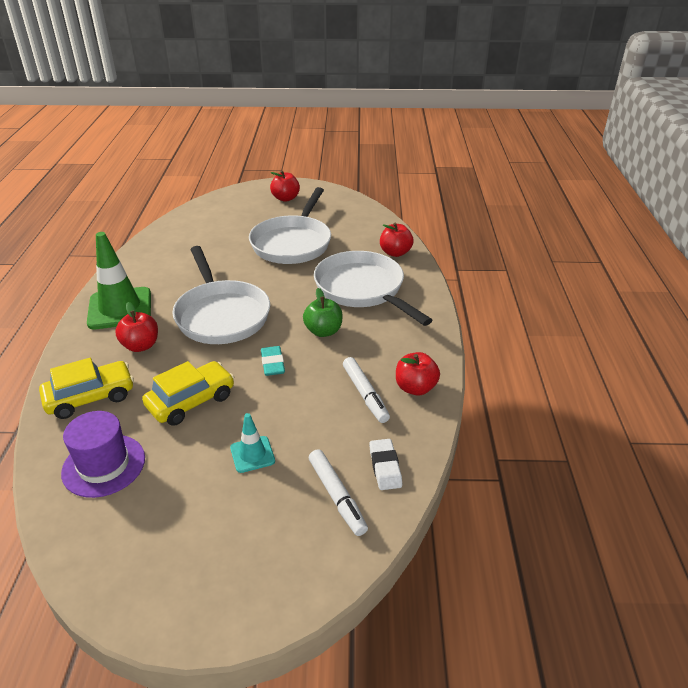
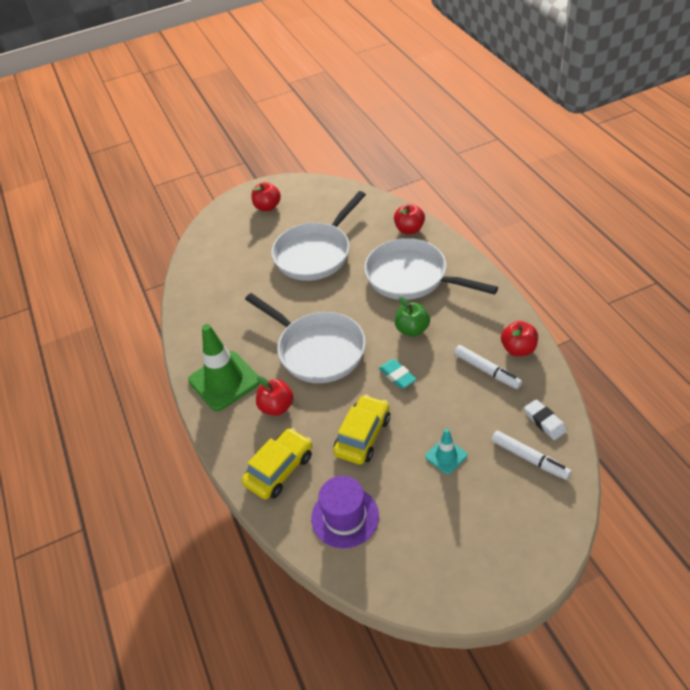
camera: 20 degrees left, 10 degrees up
white pan [249,187,331,264] -> white pan turned 45 degrees clockwise [271,191,366,281]

